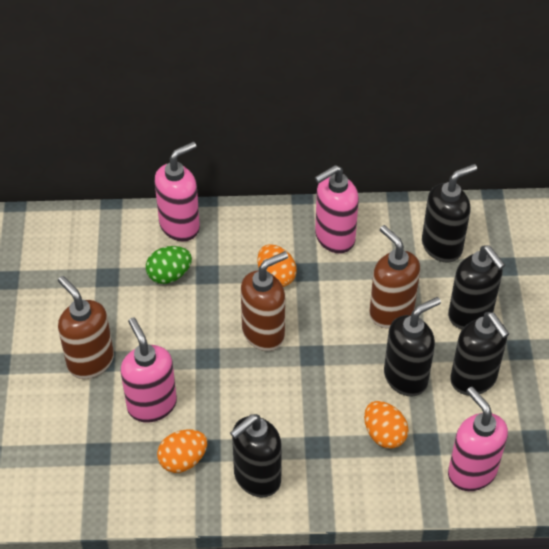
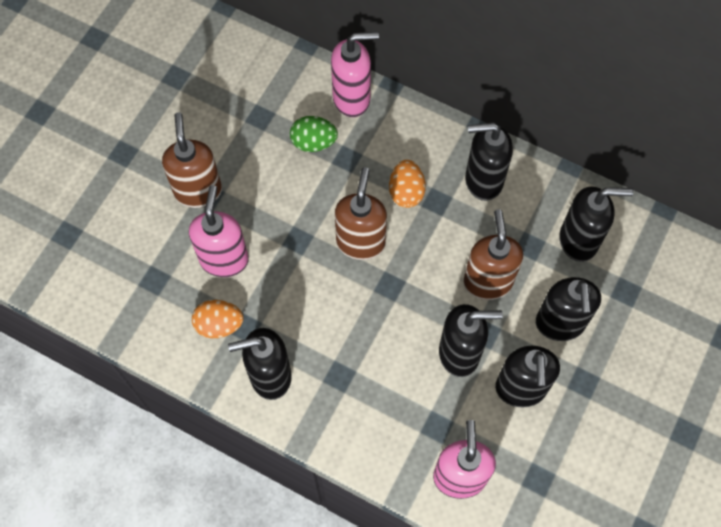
camera: 30 degrees right, 15 degrees up
brown soap dispenser [241,251,288,351] -> brown soap dispenser turned 75 degrees counterclockwise [335,167,387,260]
pink soap dispenser [315,165,359,253] -> black soap dispenser [465,122,513,201]
orange egg [364,401,409,449] -> none

